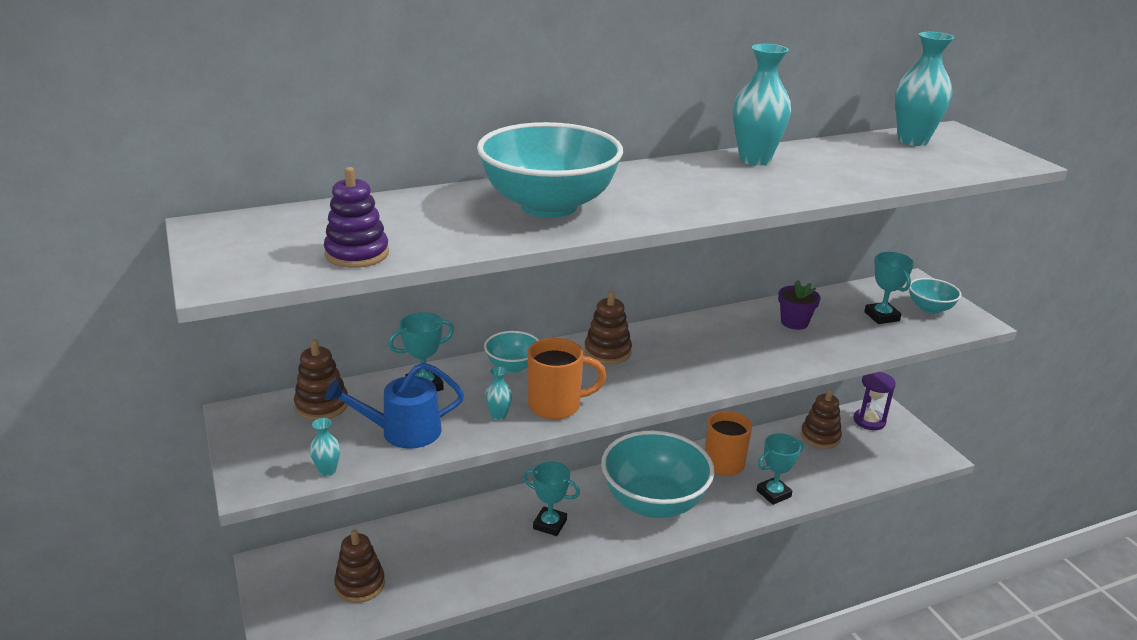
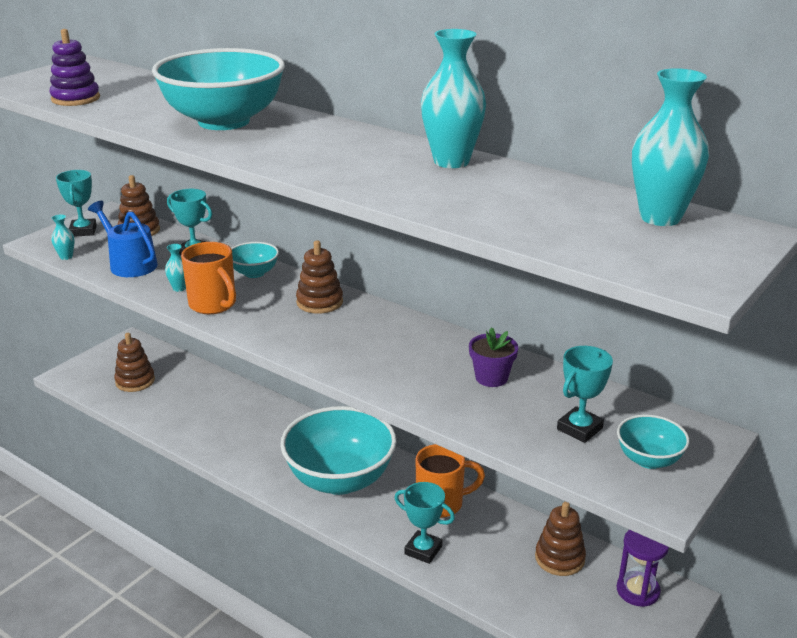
camera: 60 degrees right, 0 degrees up
turquoise trophy [523,461,580,536] -> turquoise trophy moved to [56,170,97,237]

